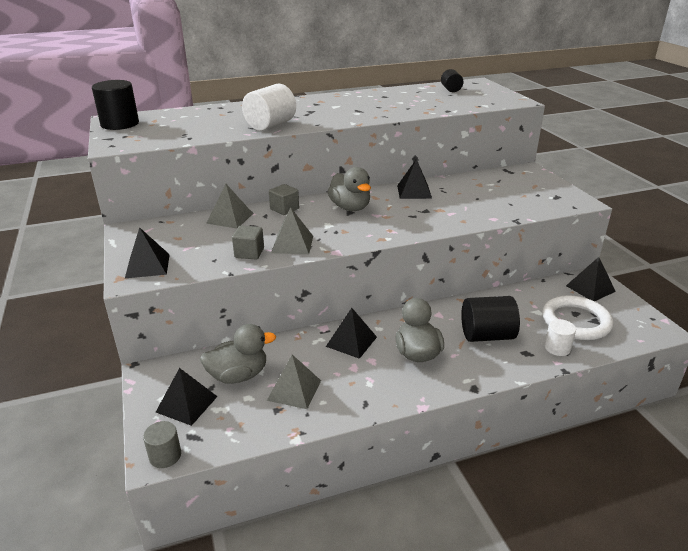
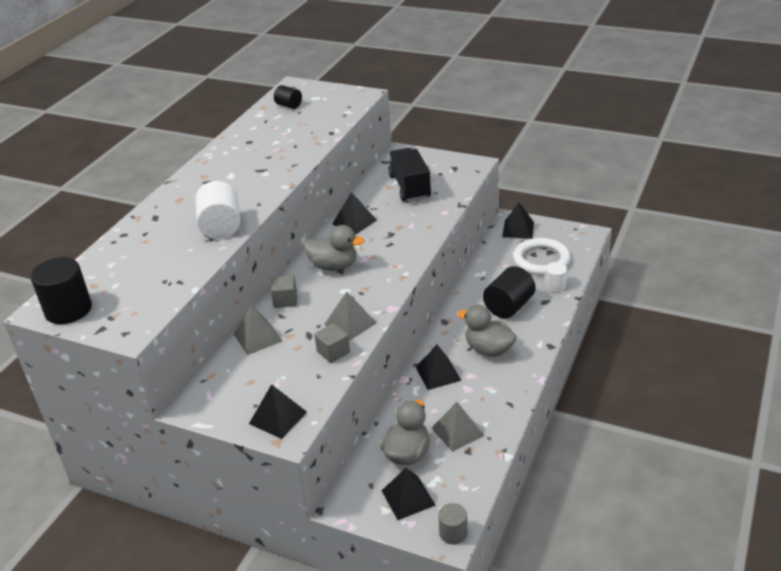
camera: 45 degrees left, 5 degrees up
none -> black truck [388,148,431,202]

